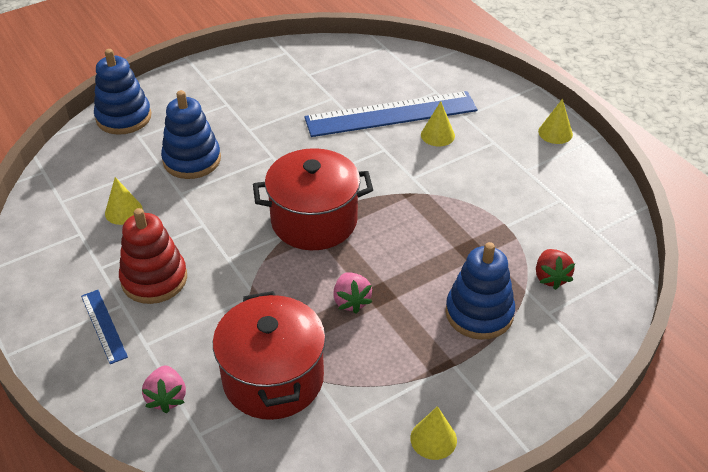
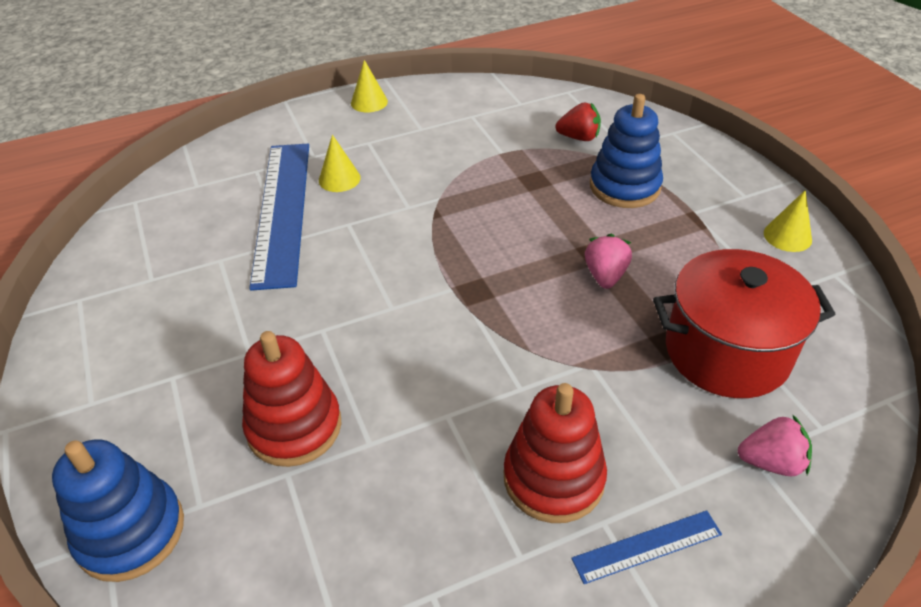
camera: 80 degrees left, 0 degrees up
yellow cone [105,177,143,225] -> none
blue stacking toy [161,90,221,179] -> red stacking toy [242,331,341,467]
red pot [253,148,373,250] -> none
pink strawberry [333,272,372,314] -> pink strawberry turned 75 degrees counterclockwise [585,234,632,289]

